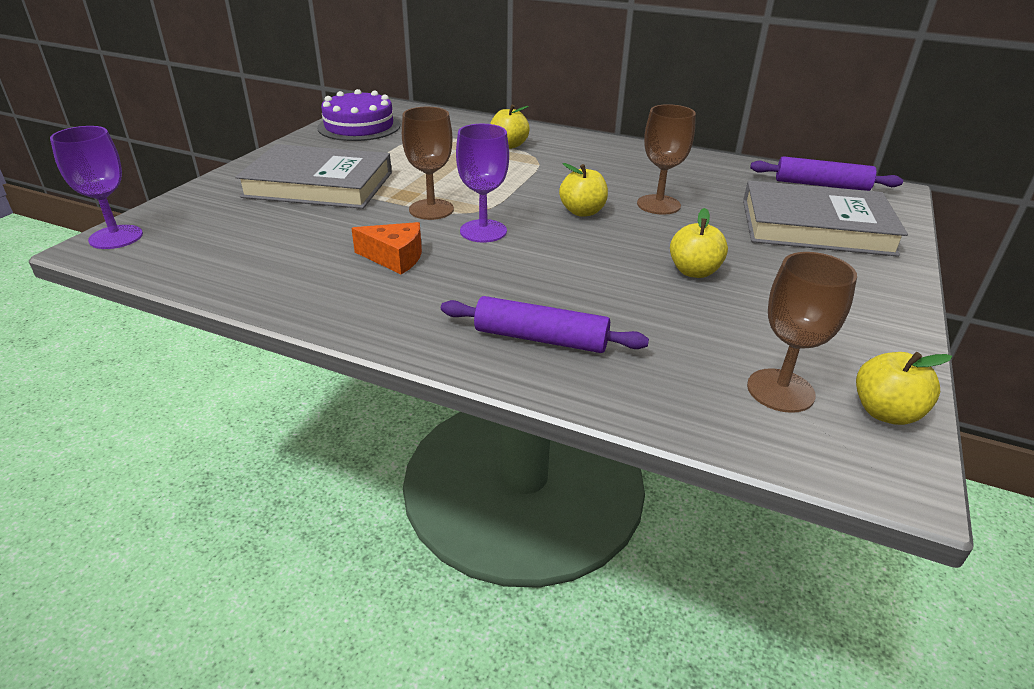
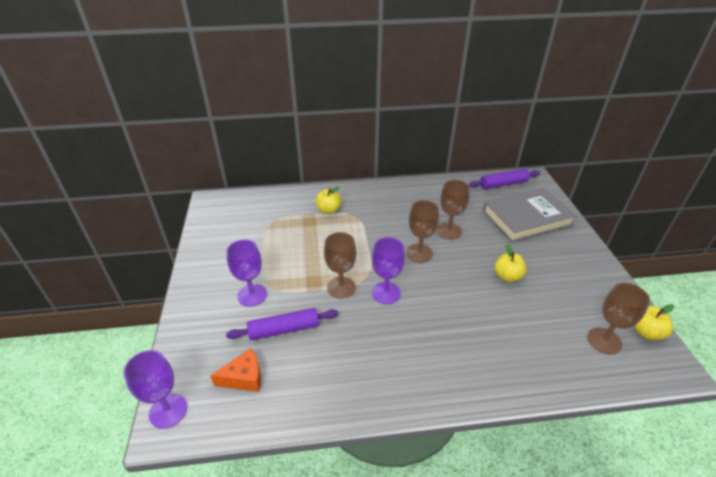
camera: 30 degrees left, 5 degrees up
grey book [235,144,392,209] -> purple goblet [226,239,267,307]
purple cake [317,89,400,141] -> none
orange cheese [351,222,422,274] -> orange cheese moved to [210,348,261,392]
purple rolling pin [441,296,649,353] -> purple rolling pin moved to [226,308,338,340]
yellow apple [559,163,608,217] -> brown goblet [406,200,439,263]

